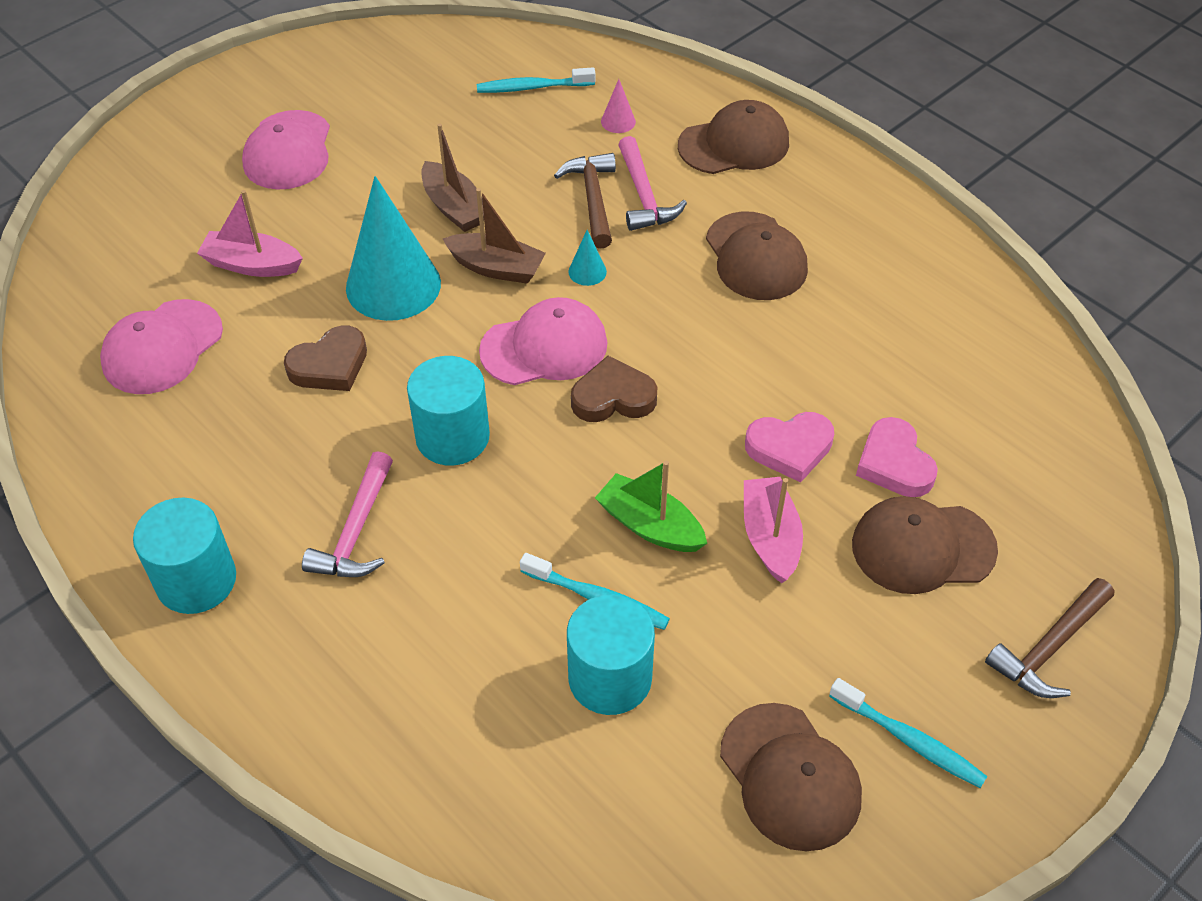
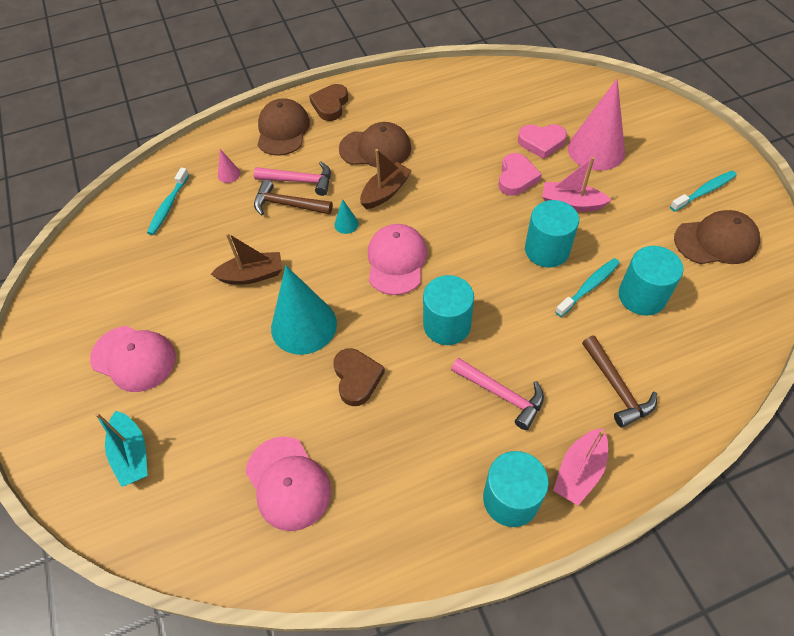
camera: 65 degrees left, 5 degrees up
pink boat [197,190,303,277] -> pink boat moved to [553,428,608,505]
brown boat [443,188,546,284] -> brown boat moved to [360,149,412,209]
brown heart [571,356,657,422] -> brown heart moved to [309,84,348,121]
green boat [595,461,707,552] -> turquoise cylinder [525,200,579,268]
brown cap [852,496,998,594] -> pink cone [568,78,625,171]
brown hammer [985,578,1114,698] -> brown hammer moved to [582,336,657,428]
none -> turquoise boat [95,411,147,487]

